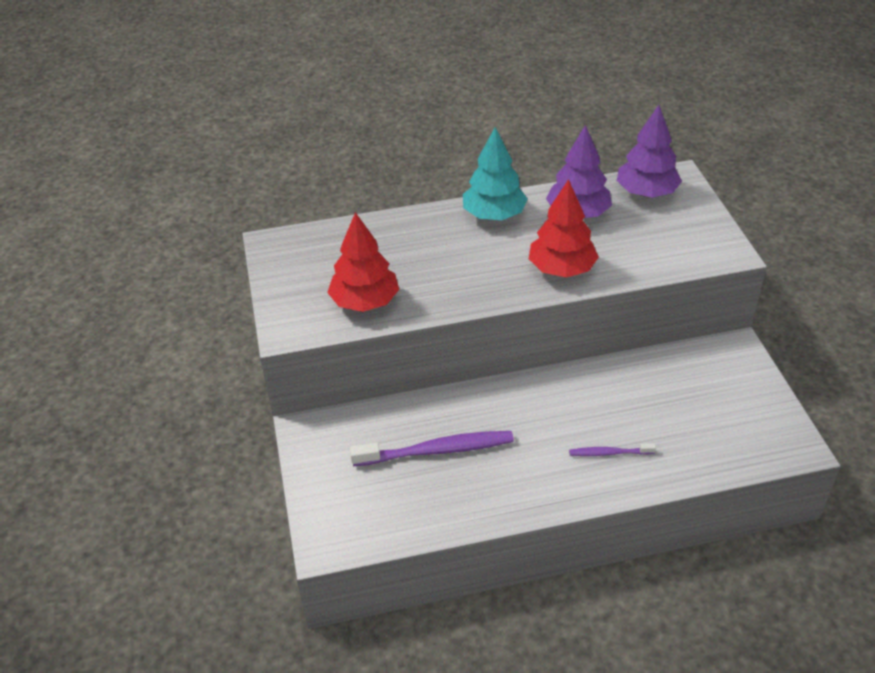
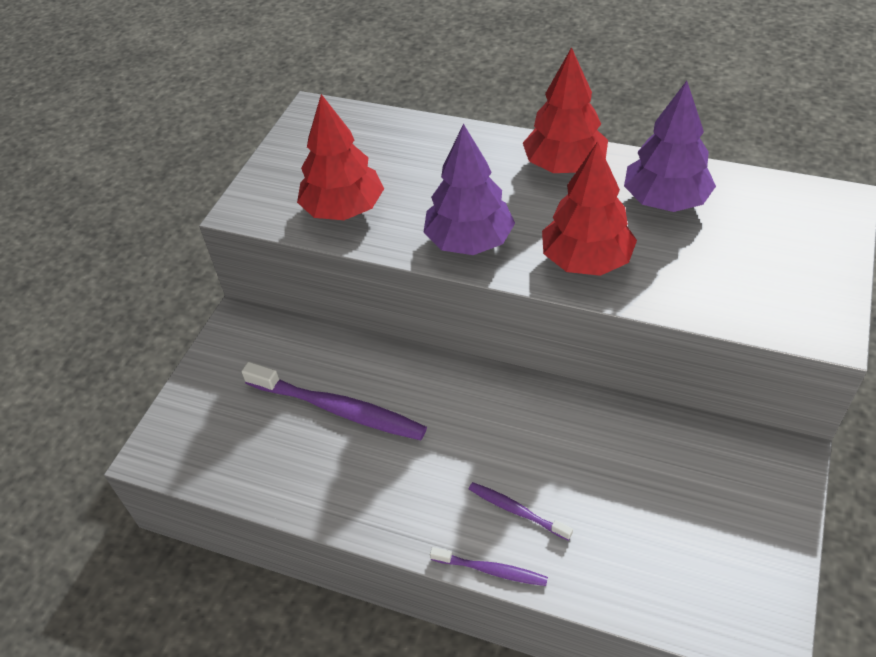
camera: 35 degrees right, 5 degrees up
turquoise tree [463,127,528,220] -> red tree [523,47,608,173]
purple tree [617,105,682,198] -> purple tree moved to [423,124,515,255]
none -> purple toothbrush [430,547,548,586]

